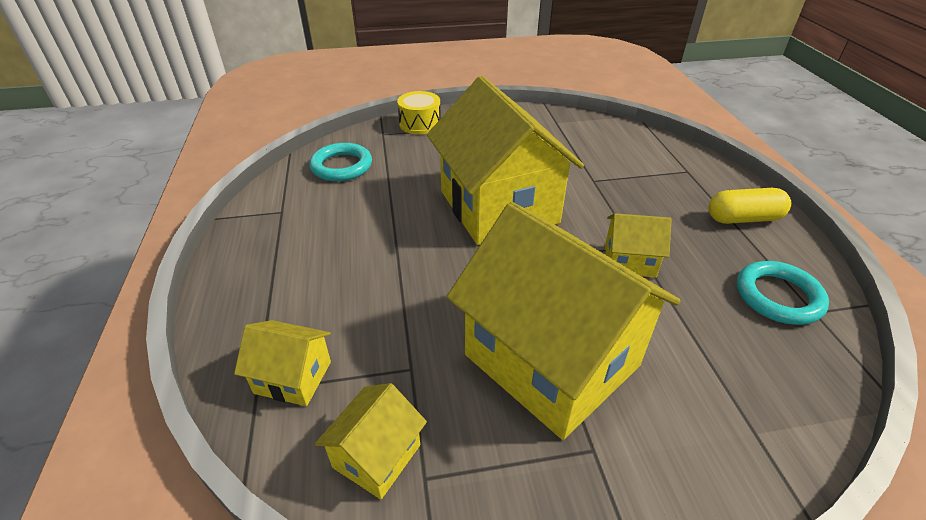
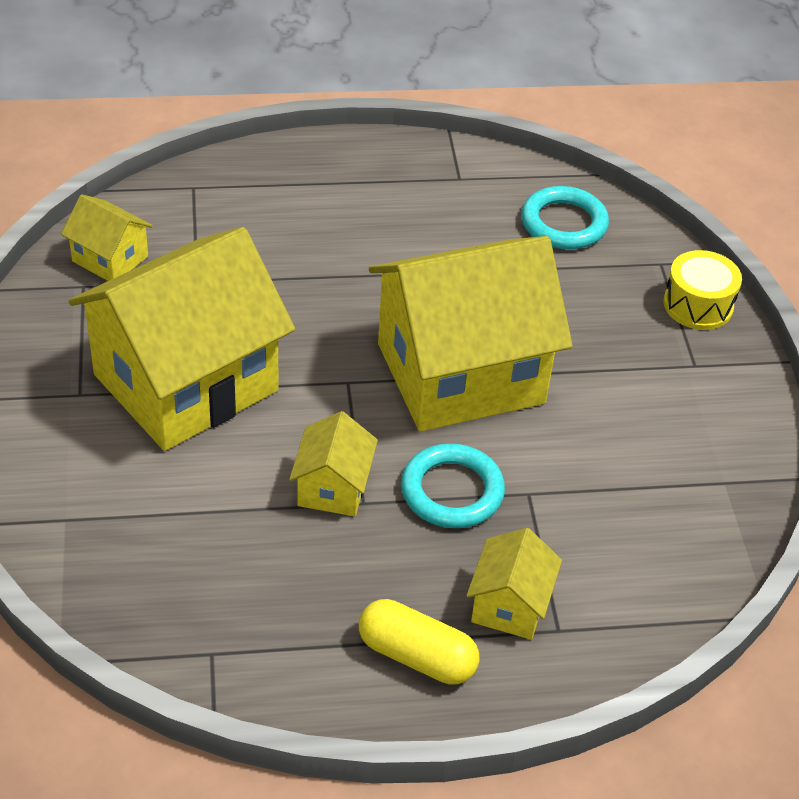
camera: 90 degrees right, 5 degrees up
yellow house [234,320,331,406] -> yellow house moved to [466,528,562,640]
yellow capsule [709,188,791,224] -> yellow capsule turned 60 degrees counterclockwise [359,599,479,685]
turquoise ring [737,261,829,325] -> turquoise ring moved to [401,443,505,528]

